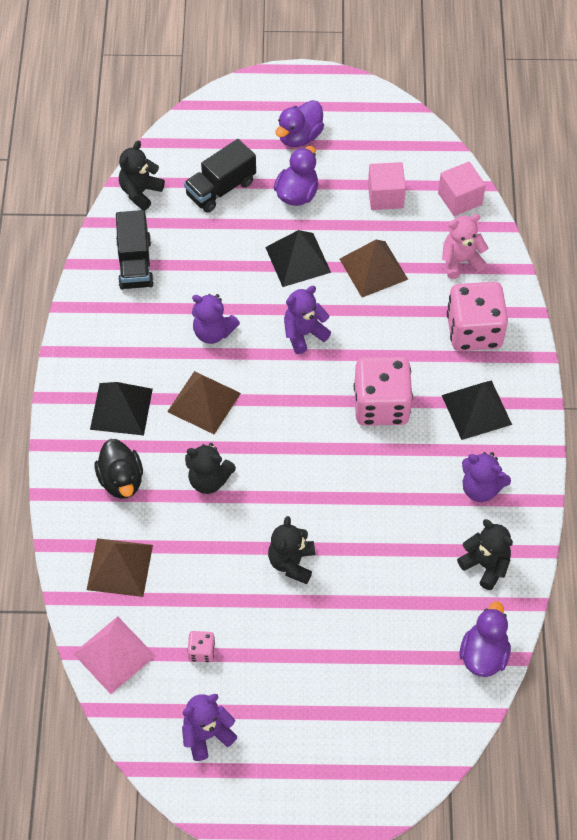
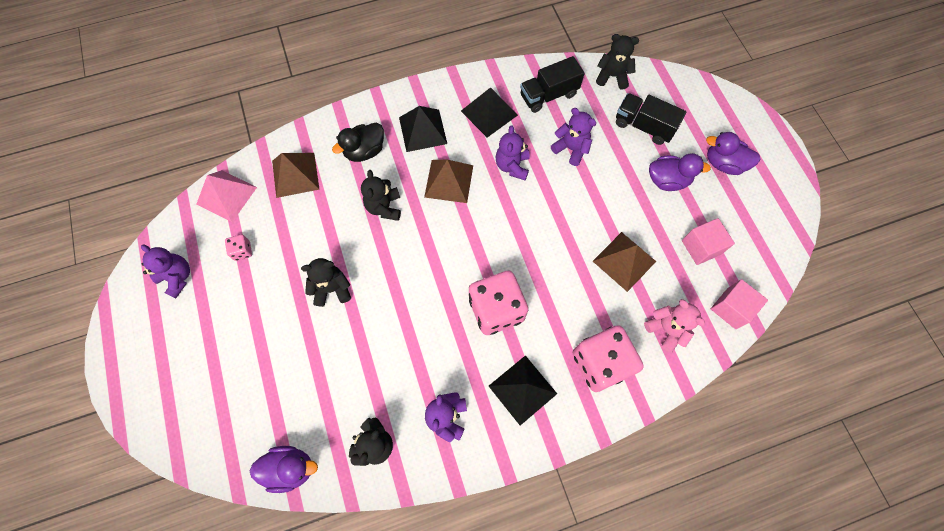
camera: 70 degrees right, 10 degrees up
black pyramid [265,230,331,287] -> black pyramid moved to [461,87,518,137]
purple teddy bear [284,286,331,354] -> purple teddy bear moved to [551,108,596,166]

